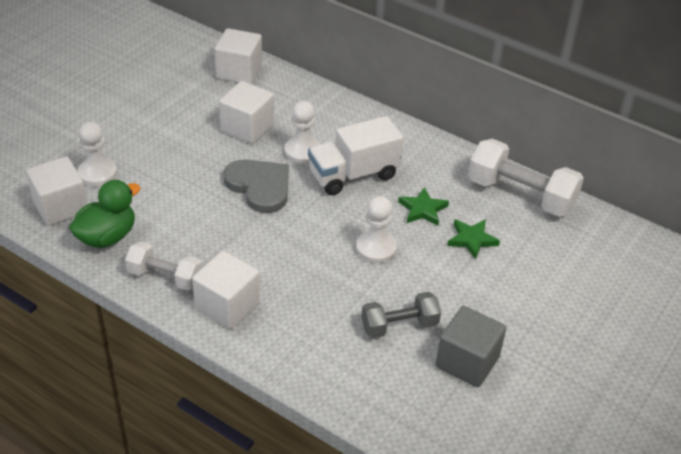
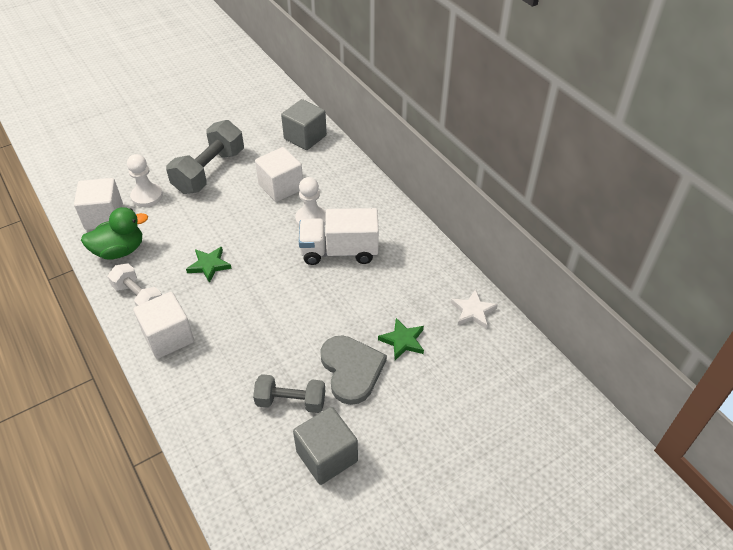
camera: 25 degrees right, 5 degrees up
white cube [214,28,262,84] -> grey cube [281,99,327,150]
grey heart [223,159,289,213] -> grey heart moved to [320,335,387,405]
white pawn [356,196,397,263] -> none
green star [398,187,449,226] -> green star moved to [186,247,232,283]
white dumbbell [468,139,584,217] -> white star [451,289,498,329]
none -> grey dumbbell [166,120,244,194]

